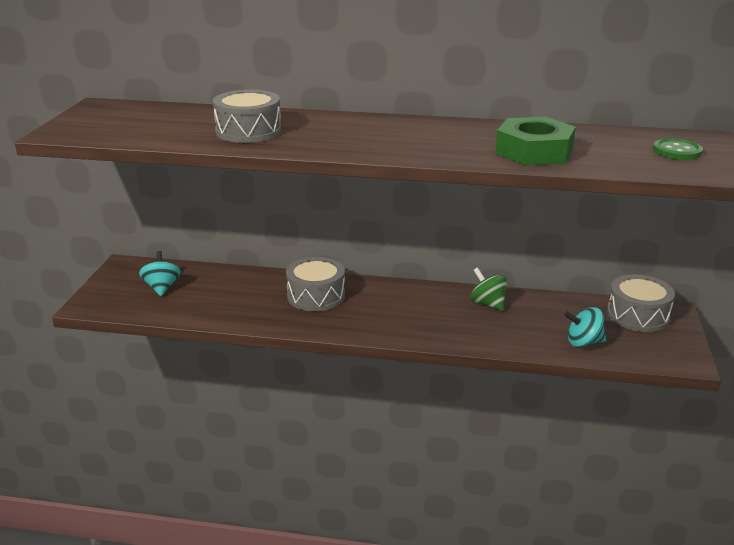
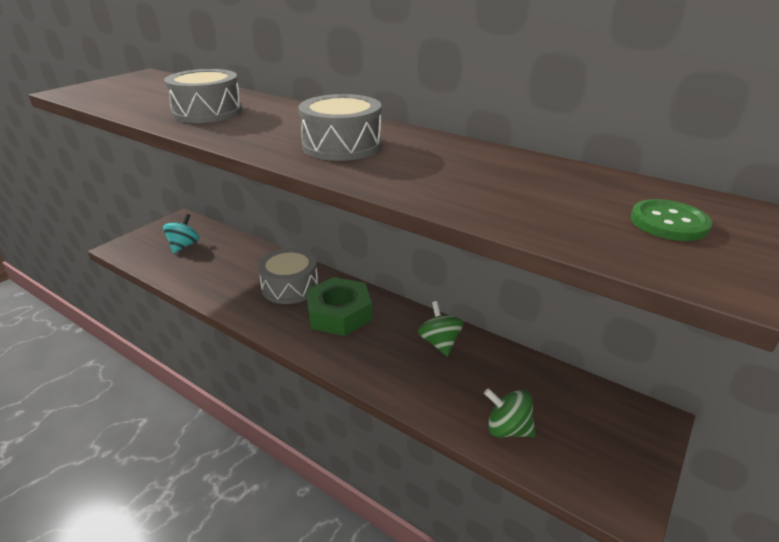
camera: 25 degrees right, 5 degrees up
green nut [495,117,576,166] -> green nut moved to [306,277,372,336]
turquoise spinning top [564,307,606,347] -> green spinning top [484,388,536,437]
grey drum [607,275,675,332] -> grey drum moved to [298,94,382,161]

